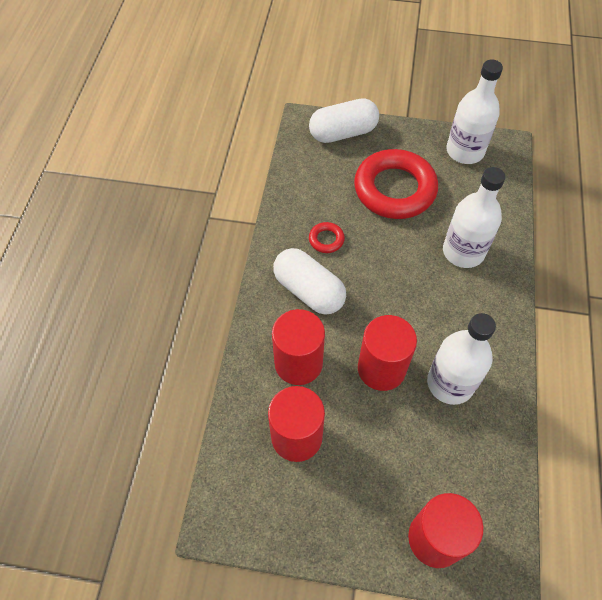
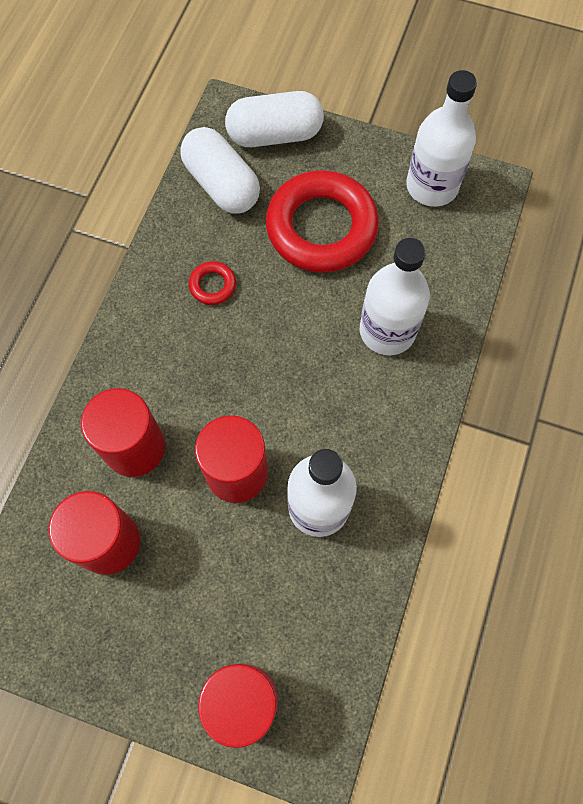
camera: 10 degrees right, 10 degrees up
white capsule [273,248,346,315] -> white capsule moved to [180,127,260,214]

